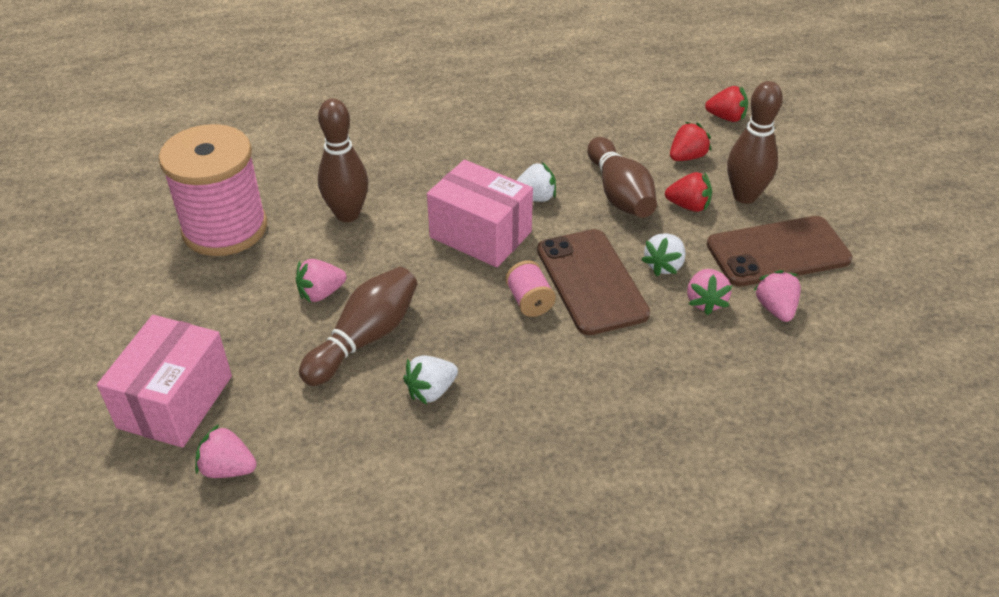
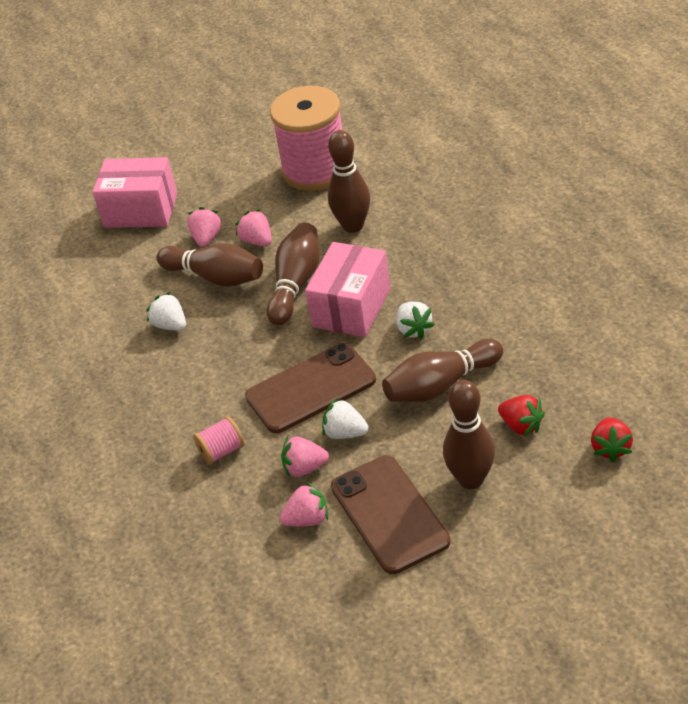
camera: 85 degrees right, 0 degrees up
pink strawberry [195,424,257,478] -> pink strawberry moved to [187,207,222,247]
pink spool [505,260,556,317] -> pink spool moved to [193,416,245,465]
red strawberry [665,172,712,212] -> none
none -> brown bowling pin [267,222,320,325]

